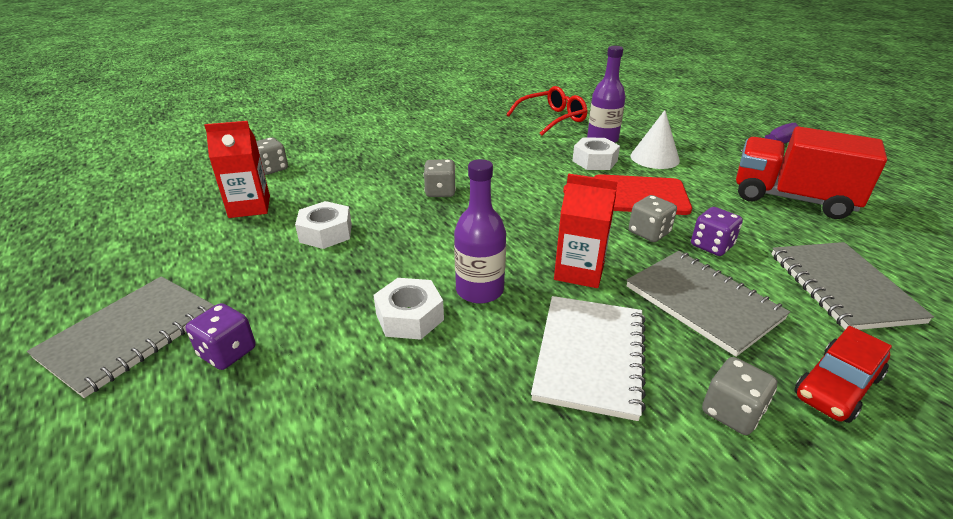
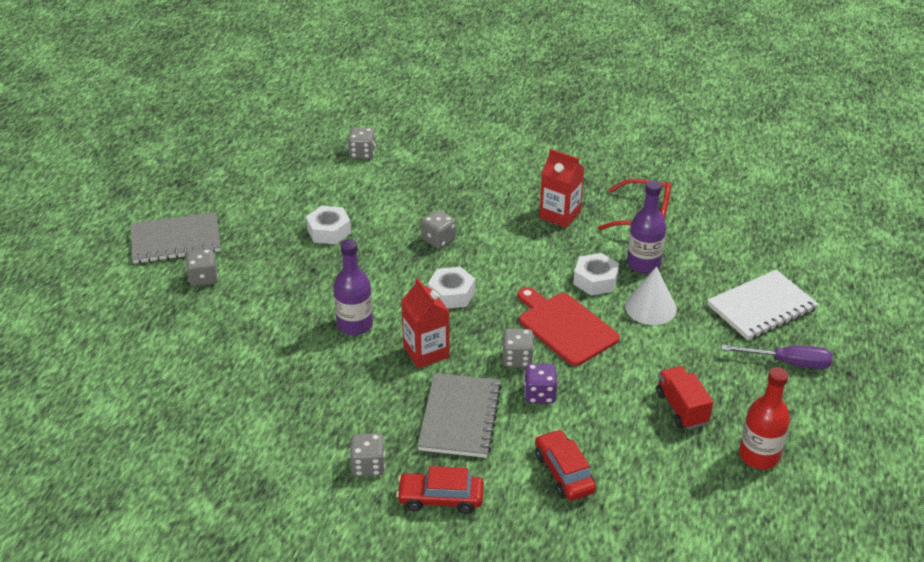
camera: 45 degrees right, 5 degrees up
purple dice [186,303,255,370] -> grey dice [186,249,218,286]
red carton [204,121,270,218] -> red carton moved to [539,149,584,228]
white nut [373,278,444,340] -> white nut moved to [428,267,475,309]
white notebook [531,296,646,421] -> white notebook moved to [707,270,819,340]
red truck [736,126,887,219] -> red truck [656,366,713,429], size x0.56
grey notebook [771,242,934,330] -> red car [535,429,596,501]
none -> red bottle [739,367,790,469]

